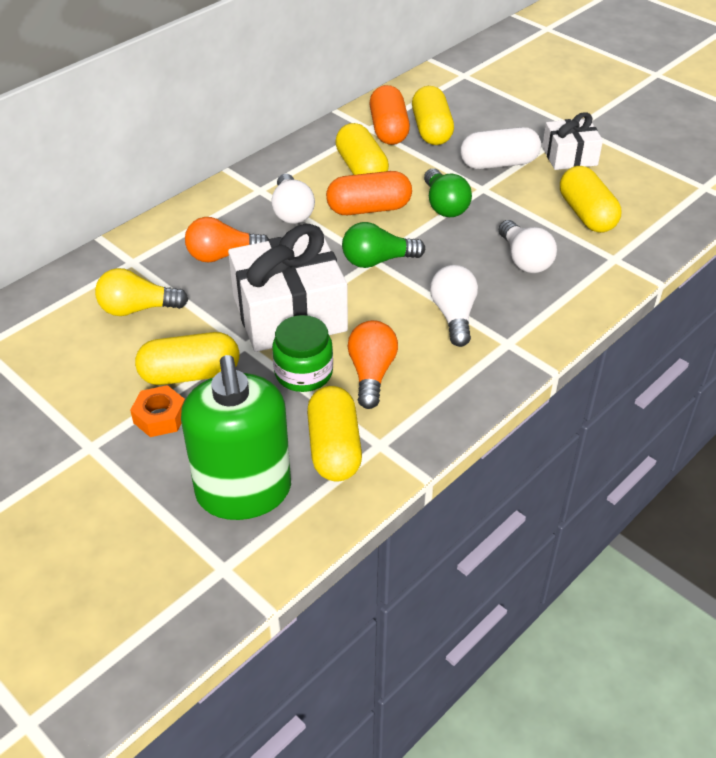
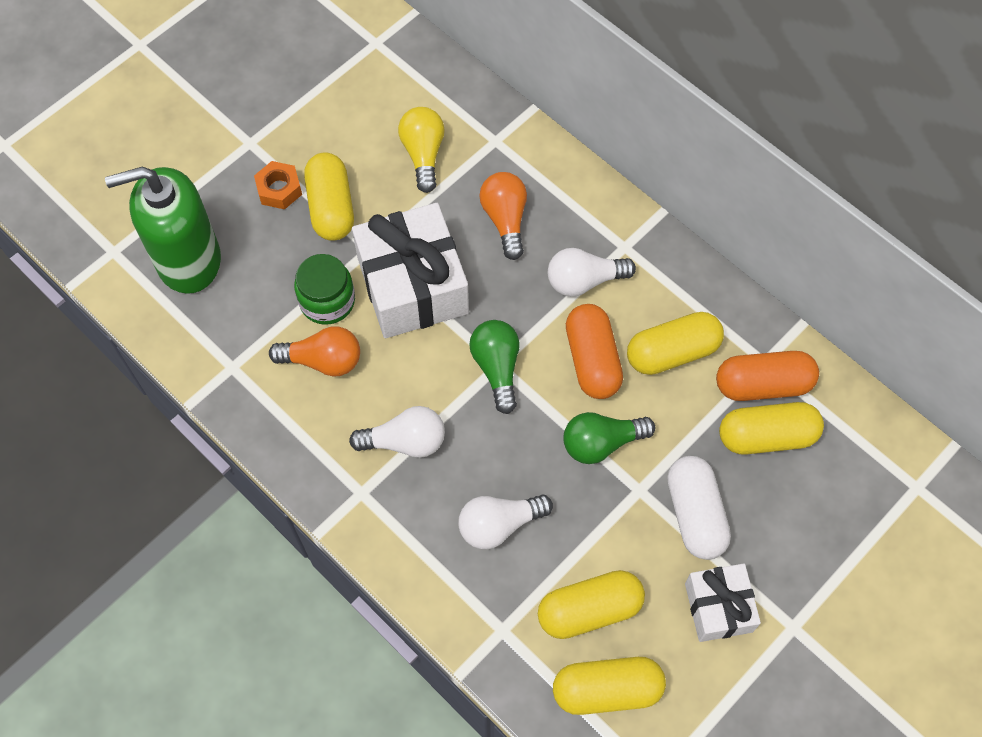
camera: 90 degrees right, 20 degrees up
yellow capsule [307,386,362,482] -> yellow capsule moved to [553,657,666,715]

